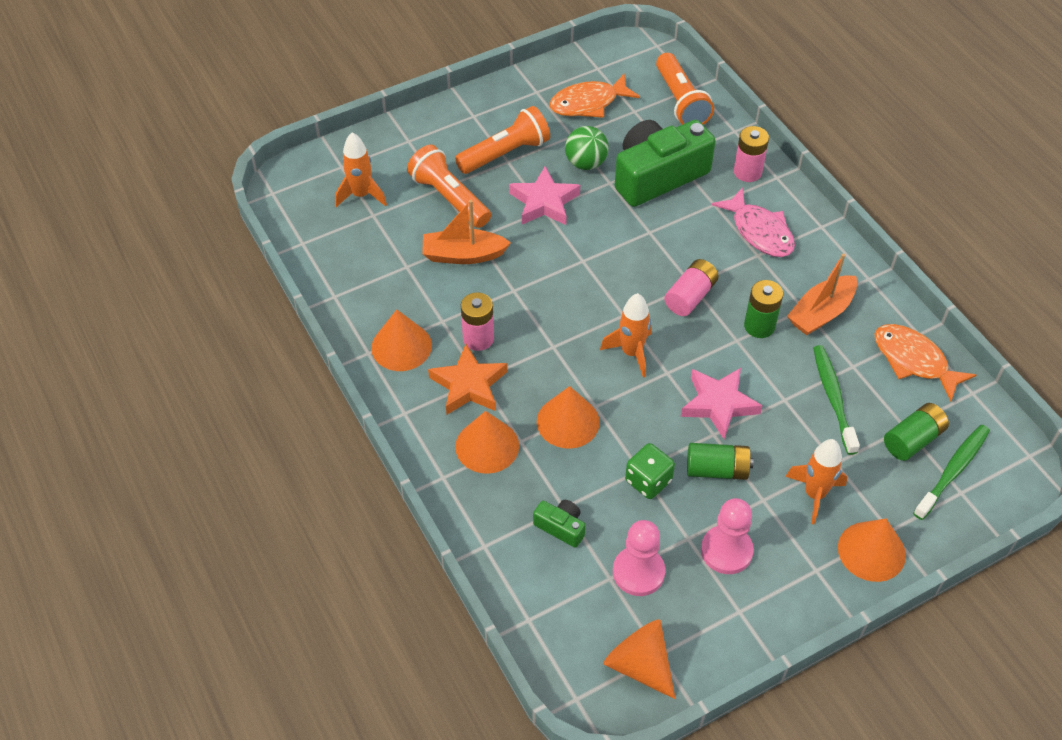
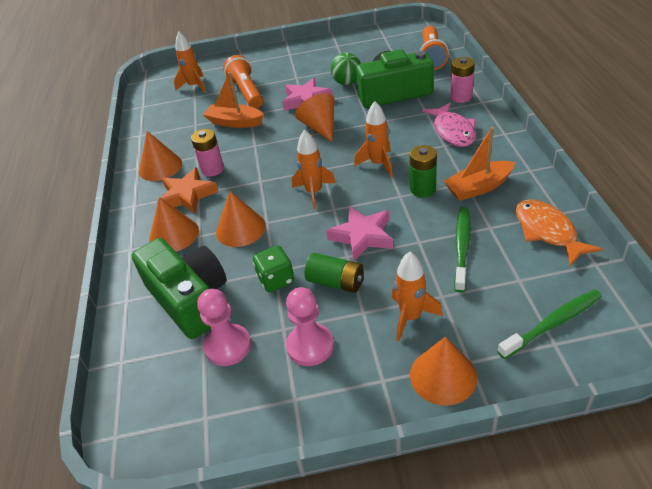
camera: 25 degrees right, 10 degrees down
orange flashlight [455,106,550,174] -> none
green camera [533,500,585,548] -> green camera [132,238,227,339], size x2.29
orange fish [549,74,640,118] -> none
orange cone [603,619,676,699] -> orange cone moved to [295,93,334,142]
pink battery [664,259,719,316] -> orange rocket [354,101,393,177]
green battery [884,403,949,461] -> none

